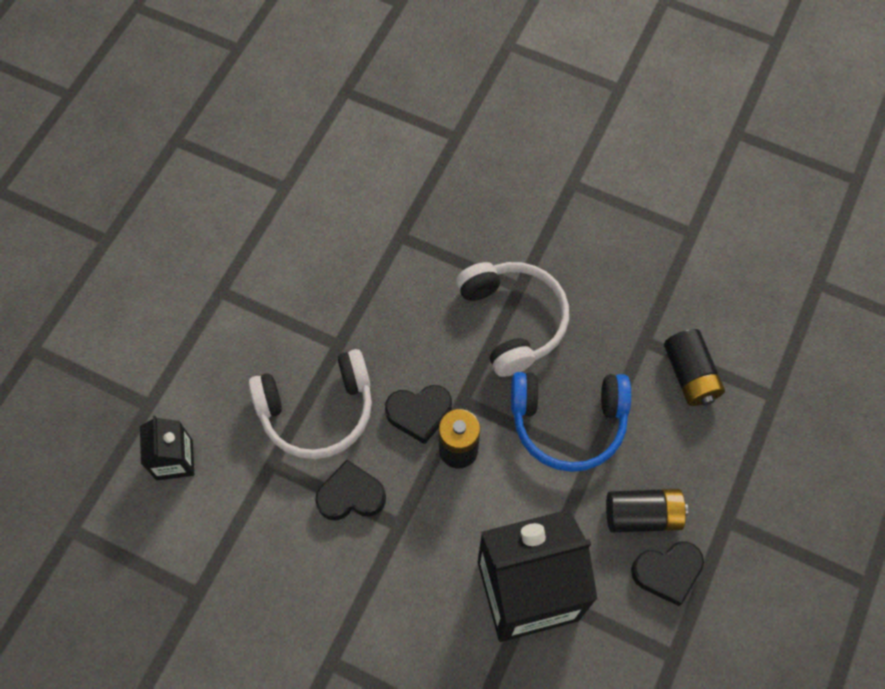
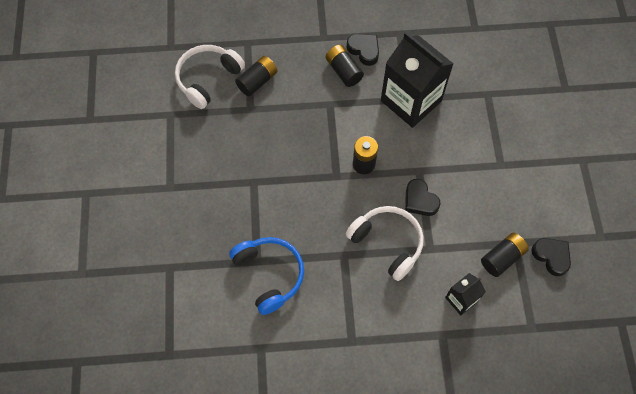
camera: 120 degrees left, 0 degrees up
black heart [385,385,452,444] -> black heart moved to [531,238,571,276]
white headphones [456,262,569,377] -> white headphones moved to [175,45,245,109]
blue headphones [511,372,631,472] -> blue headphones moved to [229,237,304,315]
none -> black battery [481,233,529,277]

